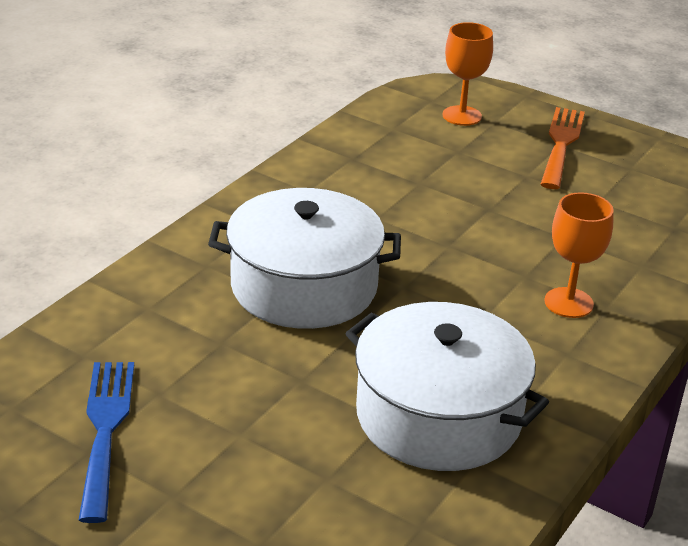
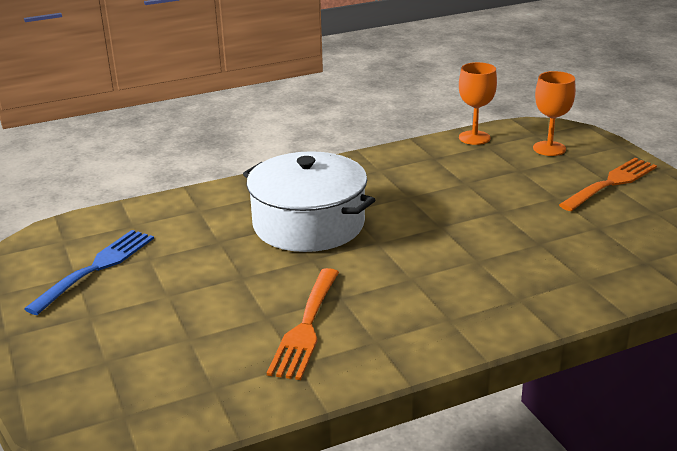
camera: 35 degrees right, 5 degrees down
white pot [345,302,549,471] -> orange fork [267,268,339,380]
orange goblet [544,192,614,318] -> orange goblet moved to [459,62,497,145]

